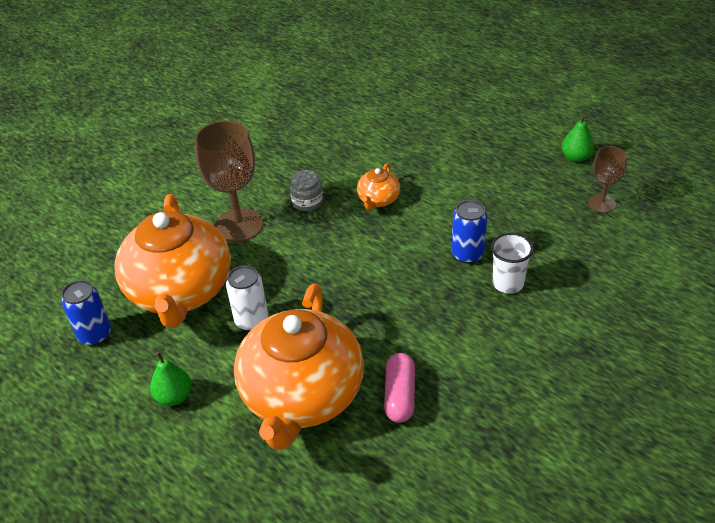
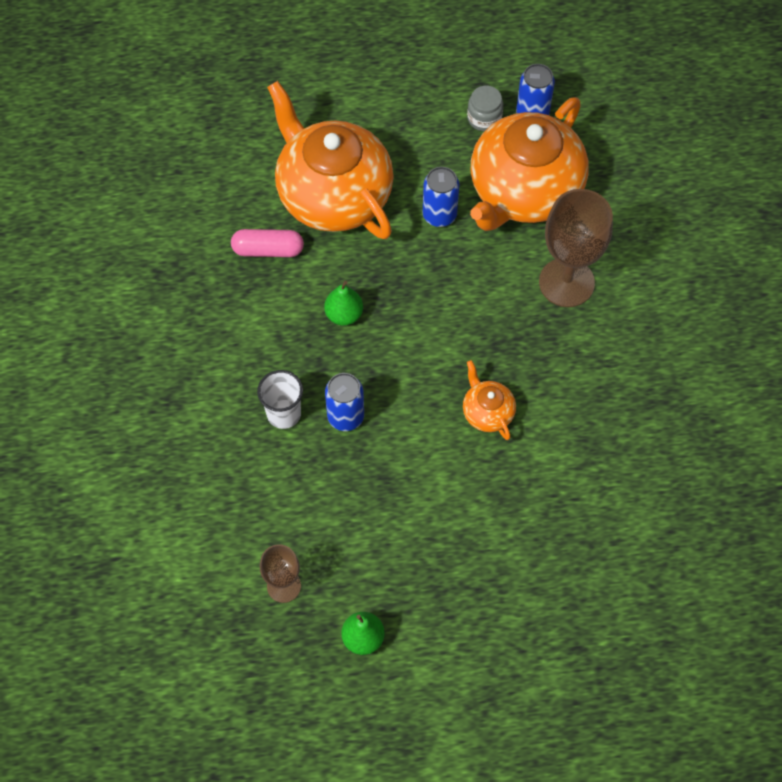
camera: 130 degrees right, 20 degrees up
orange teapot [114,194,231,328] -> orange teapot turned 90 degrees counterclockwise [470,97,589,231]
green pear [150,352,192,406] -> green pear moved to [324,281,363,326]
white can [226,266,268,331] -> blue can [423,167,459,227]
grey jar [290,170,323,211] -> grey jar moved to [467,86,503,131]
pink capsule [384,353,415,423] -> pink capsule turned 45 degrees counterclockwise [231,229,304,257]

